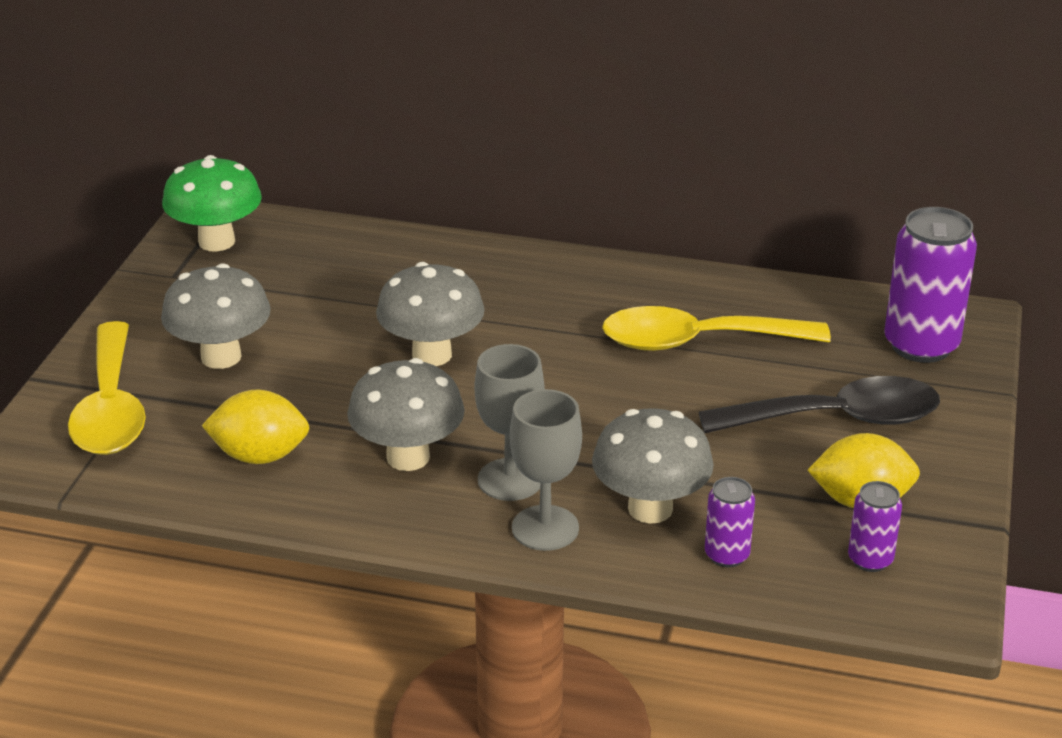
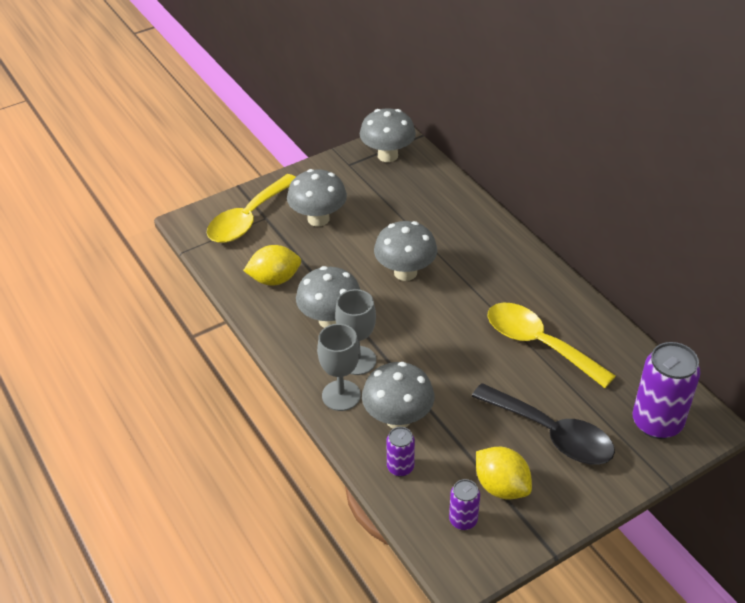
camera: 45 degrees right, 10 degrees up
green mushroom [162,155,262,252] -> grey mushroom [360,108,416,162]
yellow lemon [202,390,309,464] -> yellow lemon turned 60 degrees counterclockwise [243,245,301,286]

